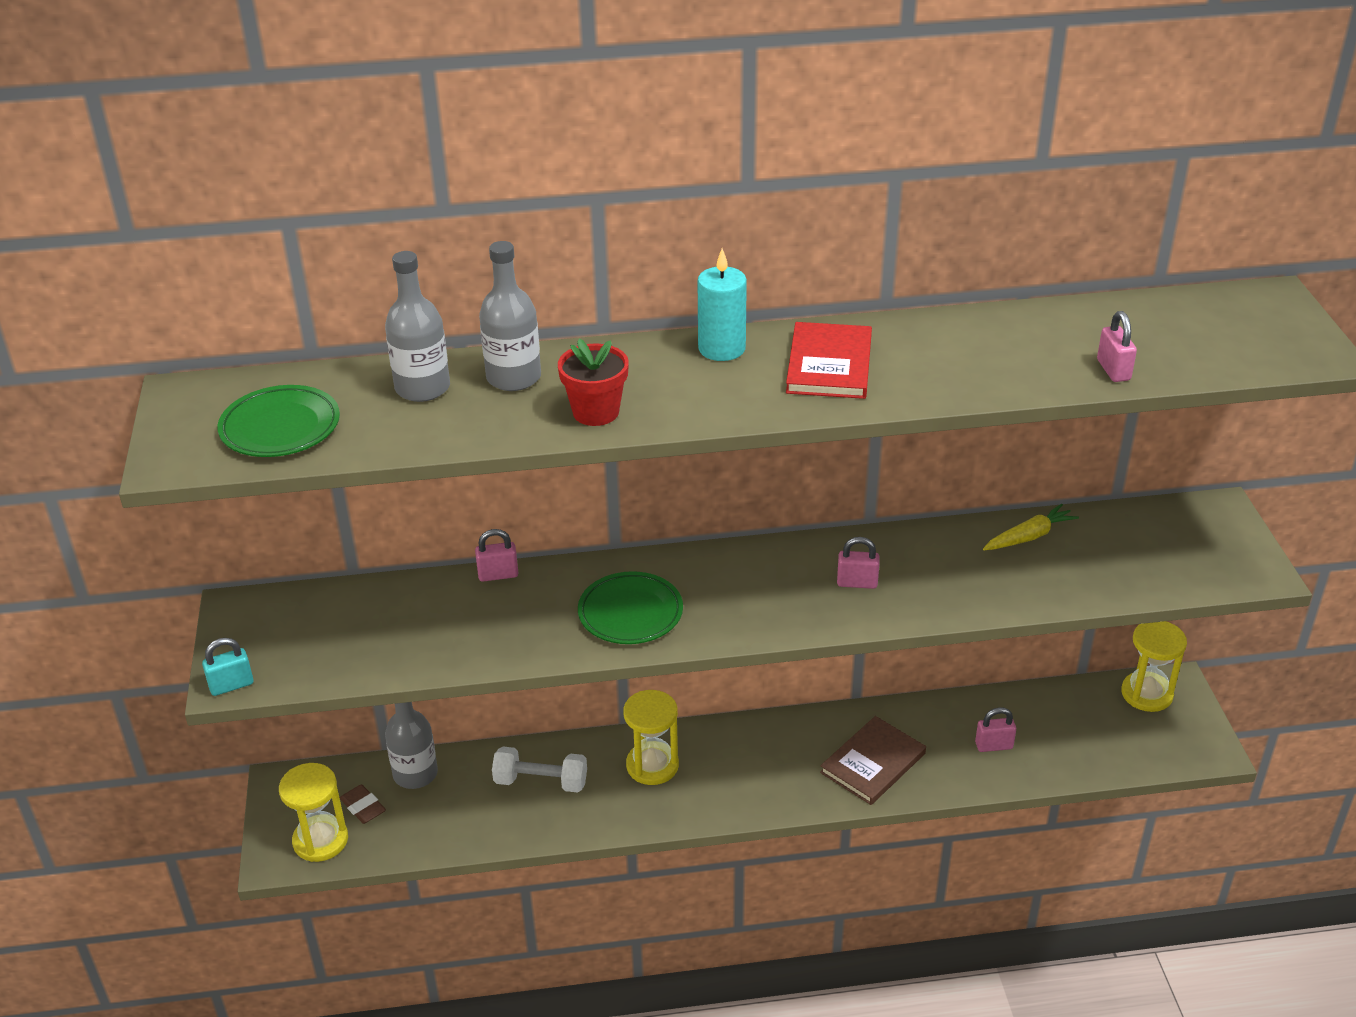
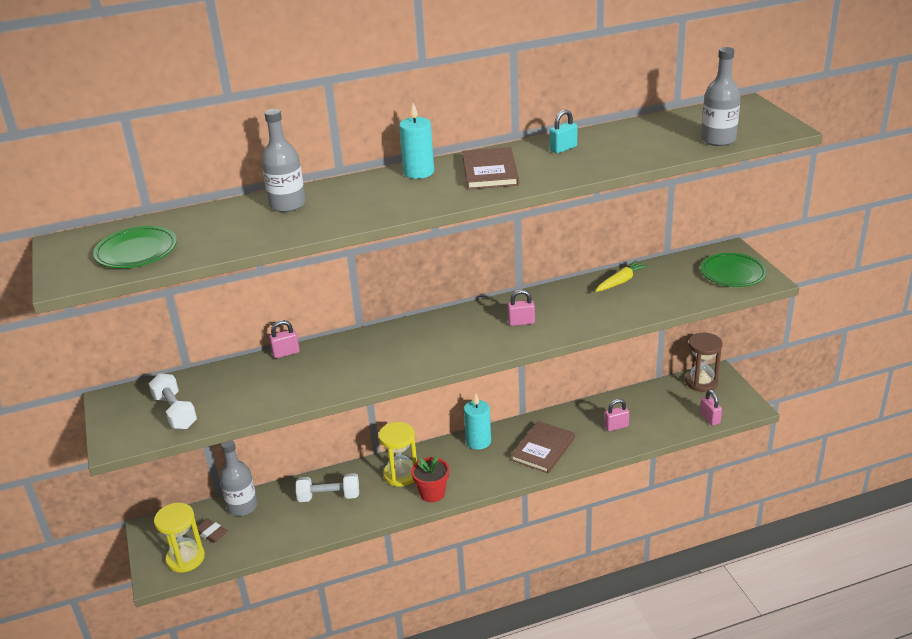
camera: 10 degrees left, 5 degrees down
turquoise padlock [202,638,254,696] -> turquoise padlock moved to [550,110,577,154]
grey bottle [385,251,450,402] -> grey bottle moved to [701,47,741,146]
red flower pot [558,339,629,426] -> red flower pot moved to [411,456,449,502]
green plate [578,571,683,644] -> green plate moved to [701,253,767,287]
red book [786,322,872,399] -> brown book [462,147,519,190]
pink padlock [1097,311,1137,382] -> pink padlock moved to [700,390,722,426]
yellow hourglass [1121,621,1187,712] -> brown hourglass [685,333,722,392]
none -> white dumbbell [149,373,197,429]
none -> turquoise candle [464,394,491,450]

